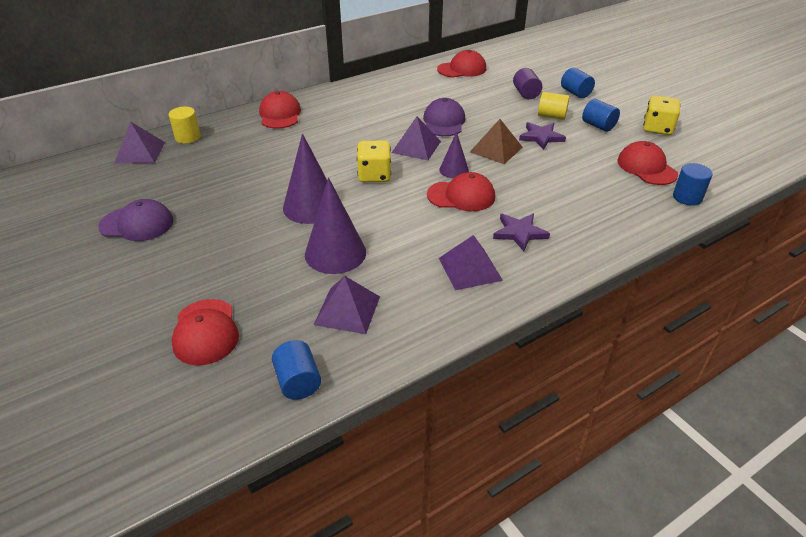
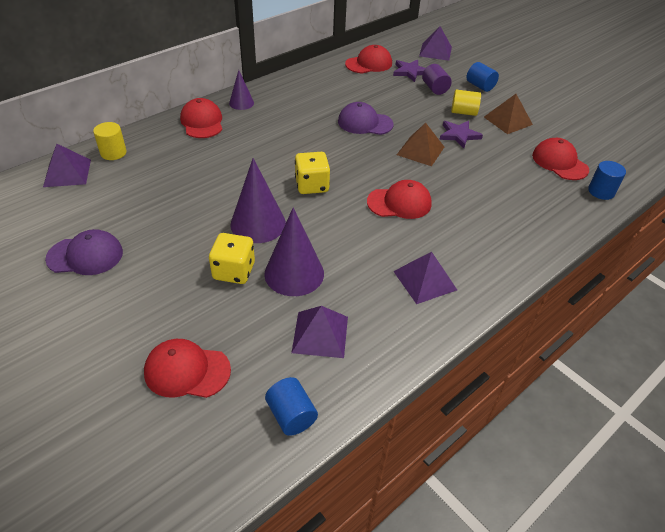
camera: 10 degrees left, 5 degrees up
red cap [171,299,239,366] -> red cap turned 120 degrees clockwise [144,339,231,398]
purple pyramid [391,117,441,160] -> purple pyramid moved to [419,26,452,61]
purple cap [423,98,465,136] -> purple cap turned 75 degrees counterclockwise [338,102,393,135]
purple cone [439,132,469,178] -> purple cone moved to [229,70,254,110]
purple star [493,214,550,251] -> purple star moved to [393,60,425,82]
blue cylinder [582,99,620,132] -> brown pyramid [484,94,533,134]
yellow dice [644,96,680,135] -> yellow dice moved to [209,233,255,284]

